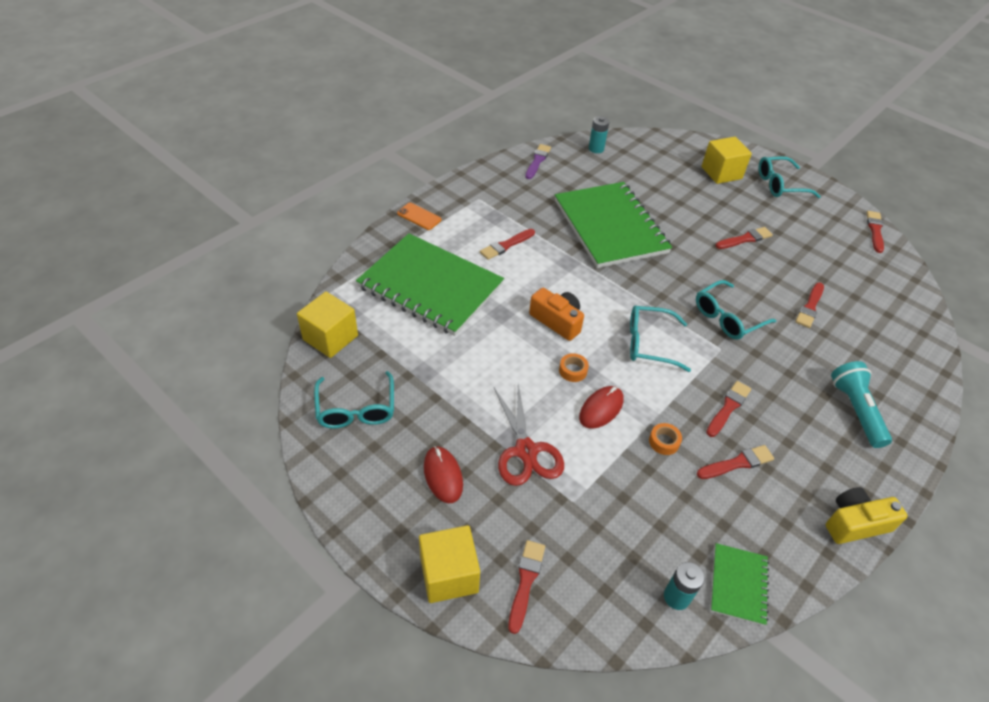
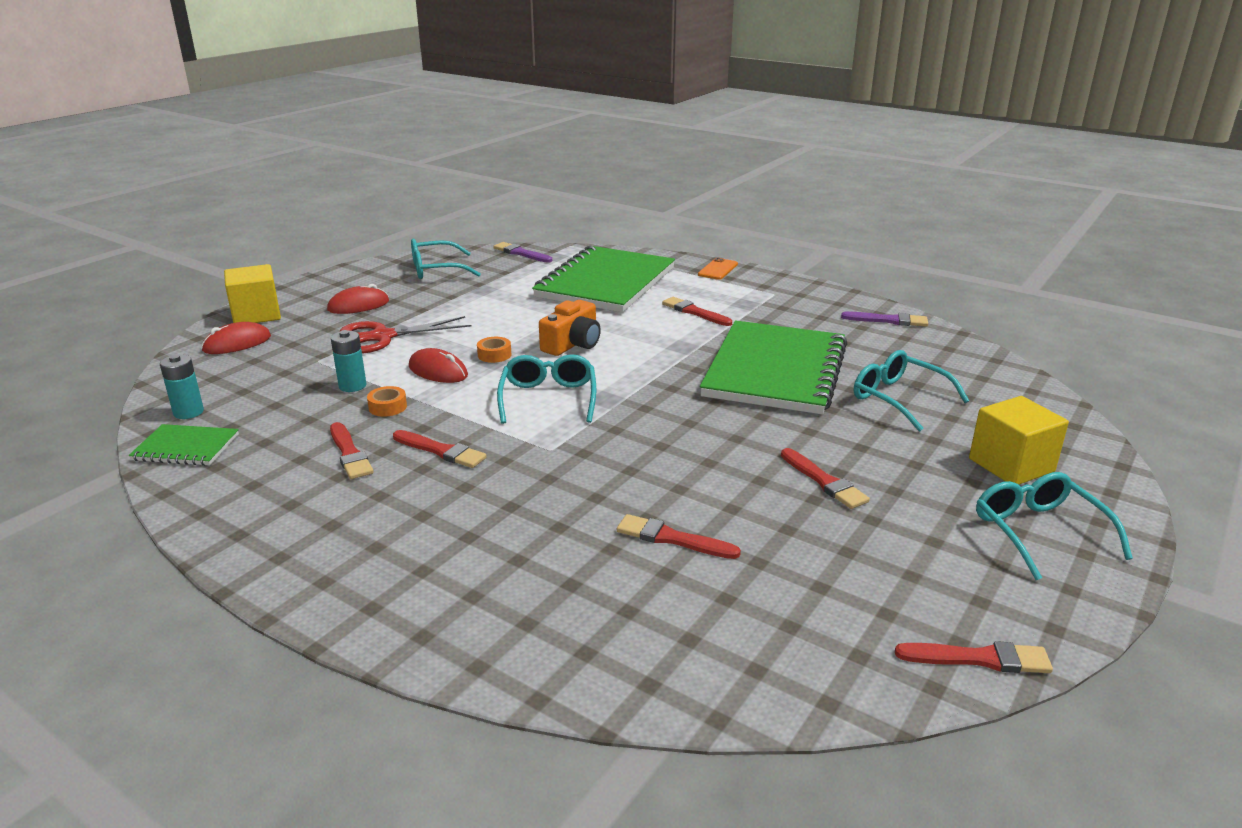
camera: 85 degrees right, 20 degrees down
yellow cube [297,291,358,358] -> purple brush [493,242,552,263]
red brush [508,540,545,634] -> red mouse [201,322,271,354]
green notebook [555,182,672,268] -> green notebook turned 45 degrees counterclockwise [700,321,847,414]
turquoise battery [589,116,609,153] -> turquoise battery moved to [331,330,366,392]
turquoise glasses [696,280,776,339] -> turquoise glasses moved to [854,350,969,432]
yellow camera [826,487,908,544] -> none
turquoise flashlight [831,361,892,448] -> none

